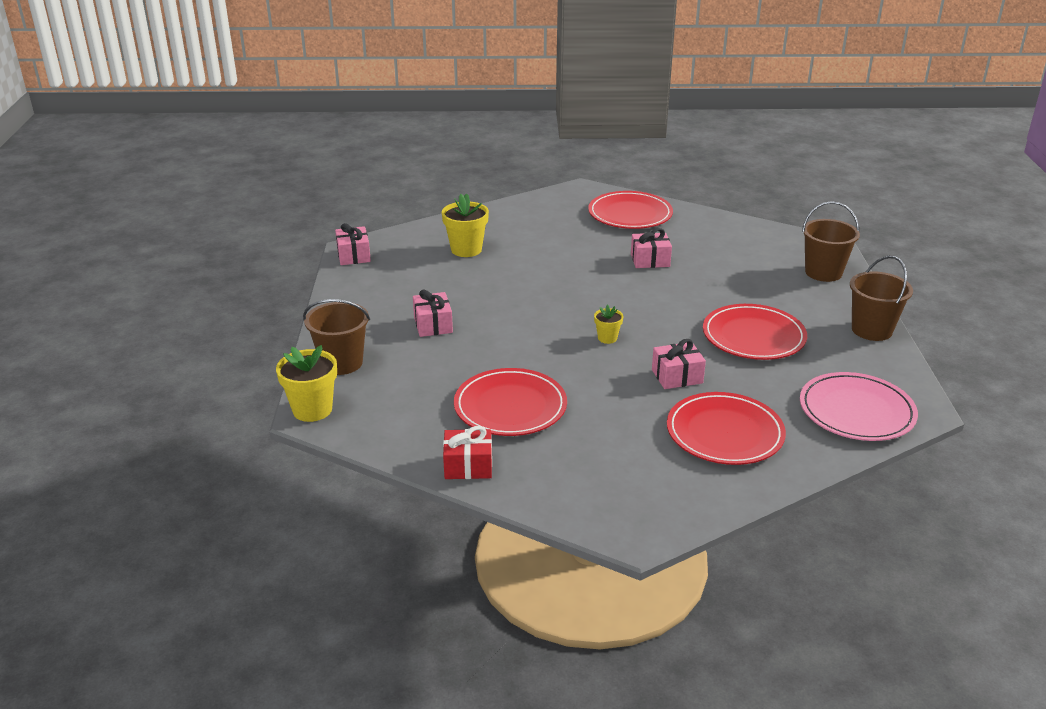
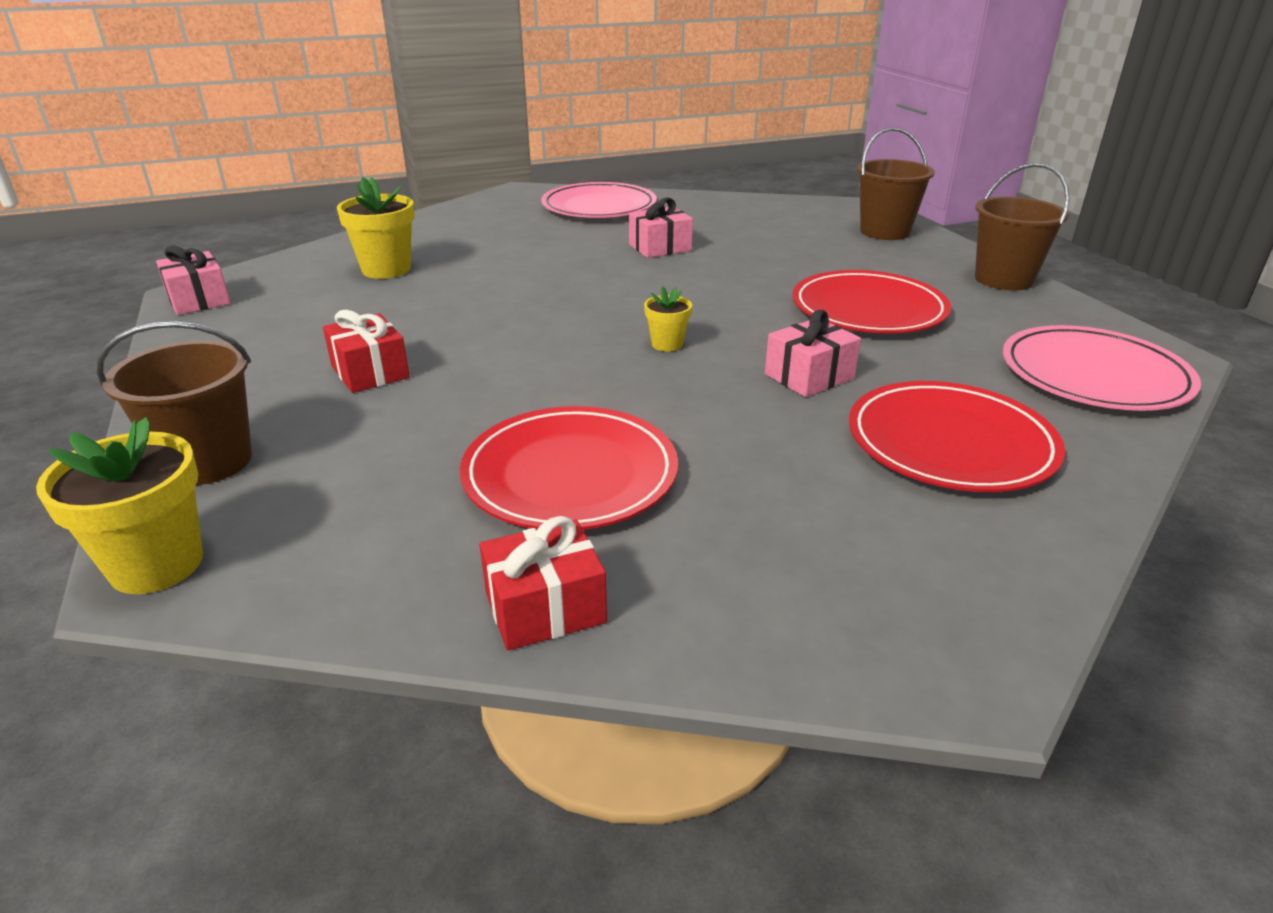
camera: 20 degrees left, 0 degrees up
pink gift [413,290,453,337] -> red gift [323,310,410,393]
red plate [588,191,673,229] -> pink plate [541,182,657,218]

